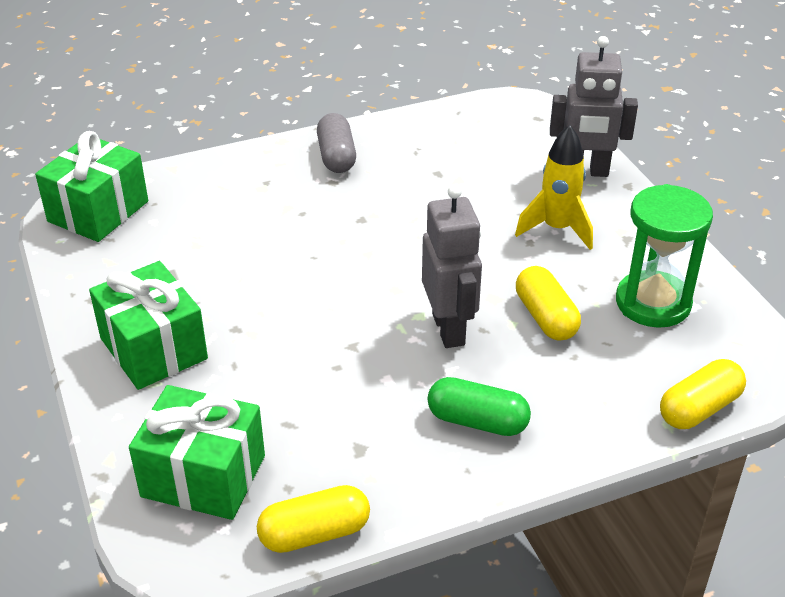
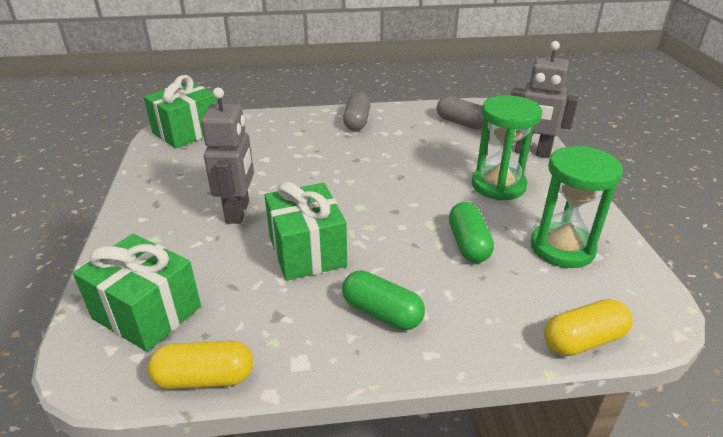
camera: 15 degrees right, 5 degrees down
green gift [89,261,208,390] -> green gift moved to [265,182,347,281]
grey robot [422,185,482,348] -> grey robot moved to [201,88,254,224]
yellow rocket [515,125,593,250] -> green hourglass [472,95,542,201]
yellow capsule [516,266,581,341] -> green capsule [449,202,494,263]
none -> grey capsule [437,96,484,129]

